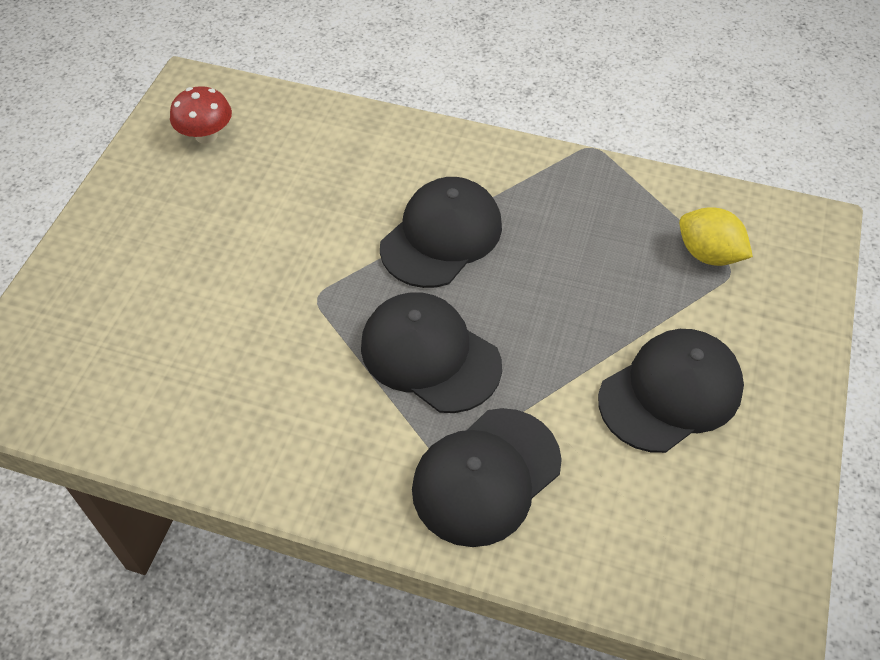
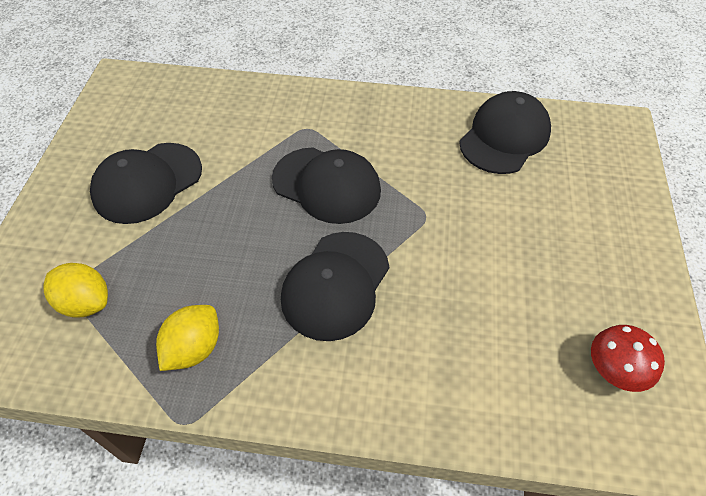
camera: 170 degrees right, 0 degrees up
black cap [412,408,562,547] -> black cap moved to [459,91,551,174]
none -> yellow lemon [156,305,219,371]

